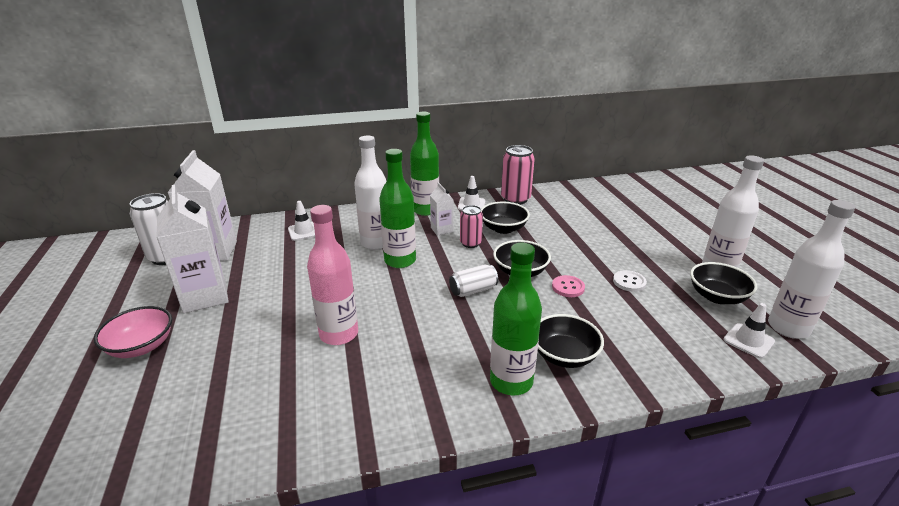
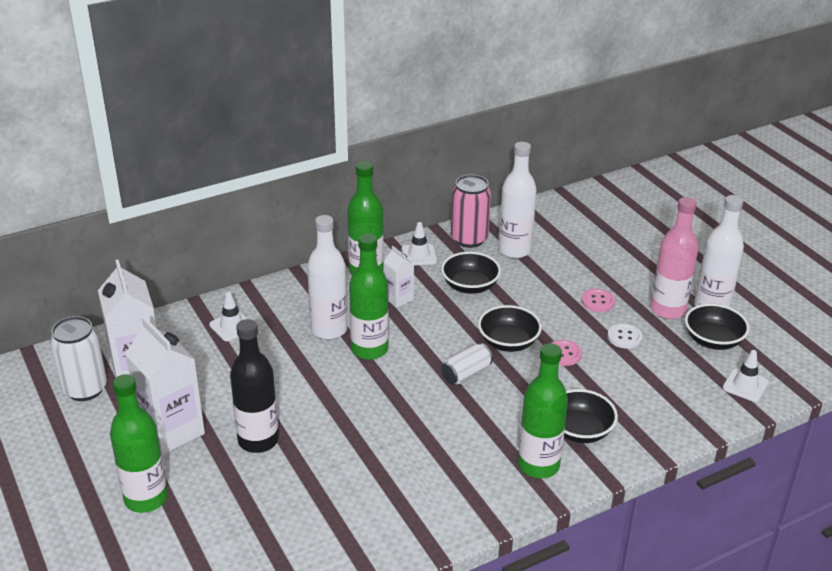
camera: 15 degrees left, 5 degrees up
pink bowl [94,306,172,358] -> green bottle [110,374,168,513]
pink bottle [307,205,358,345] -> pink bottle moved to [650,197,698,319]
pink can [460,205,483,248] -> none
white bottle [768,200,855,339] -> white bottle moved to [498,142,537,258]
none -> black bottle [230,319,279,453]
none -> pink button [582,289,615,312]

